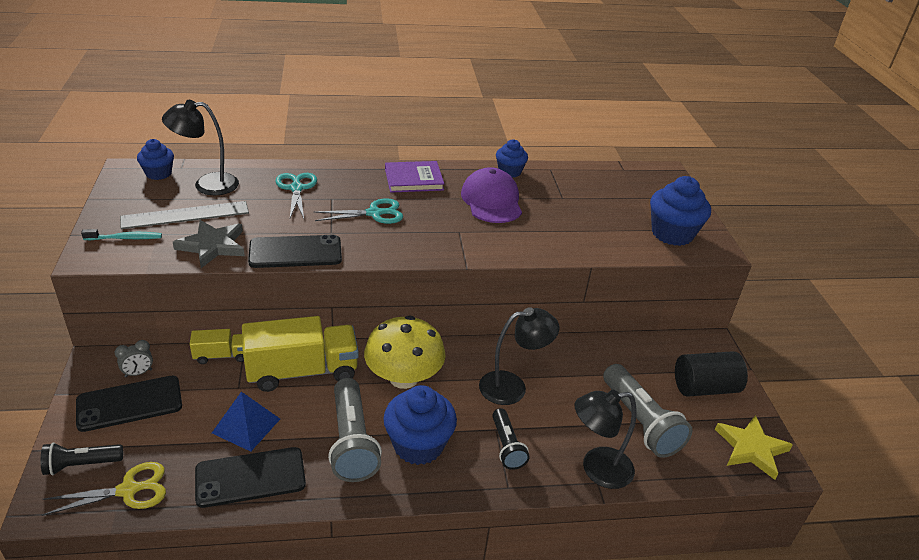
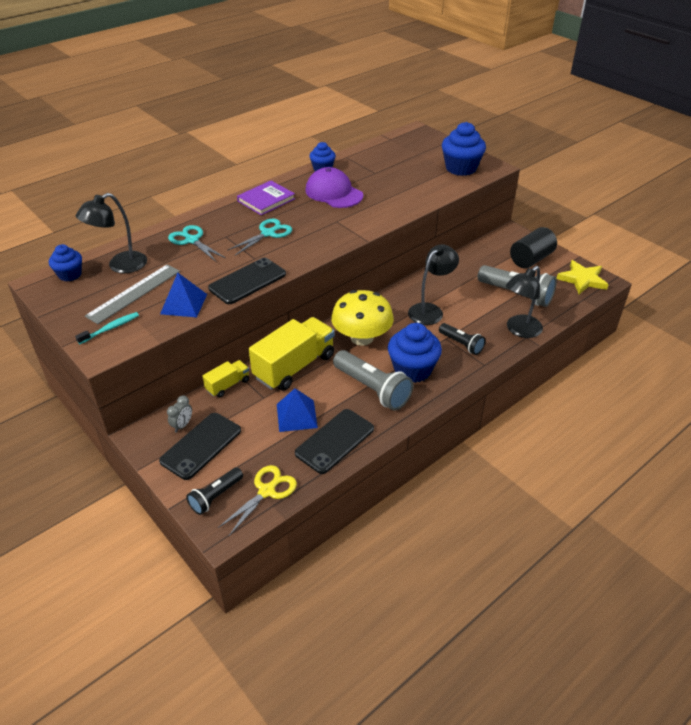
camera: 30 degrees left, 5 degrees up
grey star [173,220,245,268] -> blue pyramid [160,273,207,317]

